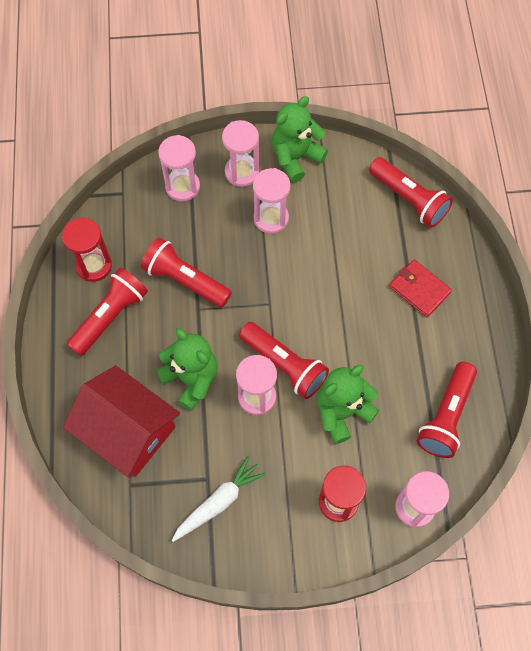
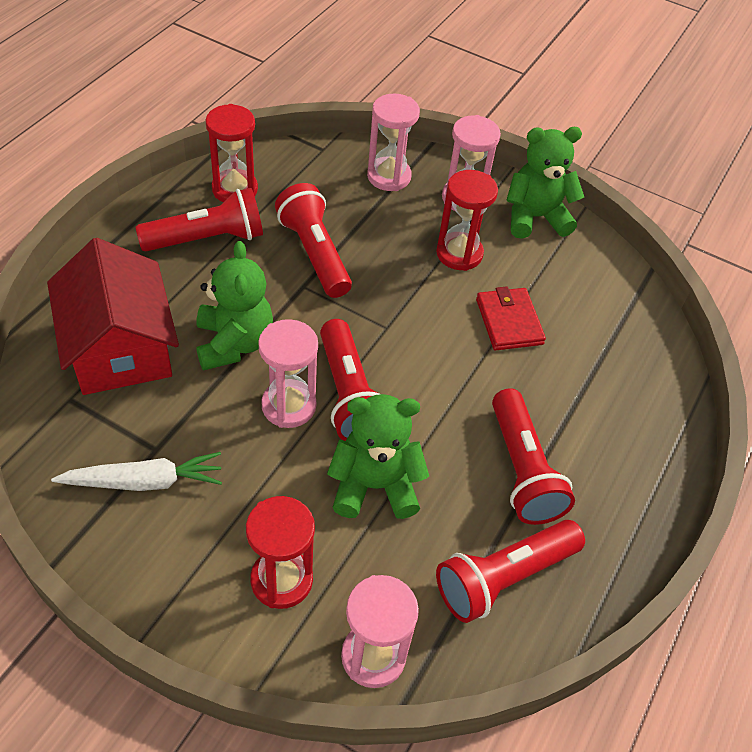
camera: 30 degrees right, 15 degrees down
pink hourglass [253,168,290,234] -> red hourglass [436,170,498,271]
red flashlight [369,157,453,228] -> red flashlight moved to [492,388,575,525]
red wallet [389,260,452,317] -> red wallet moved to [476,286,546,350]

